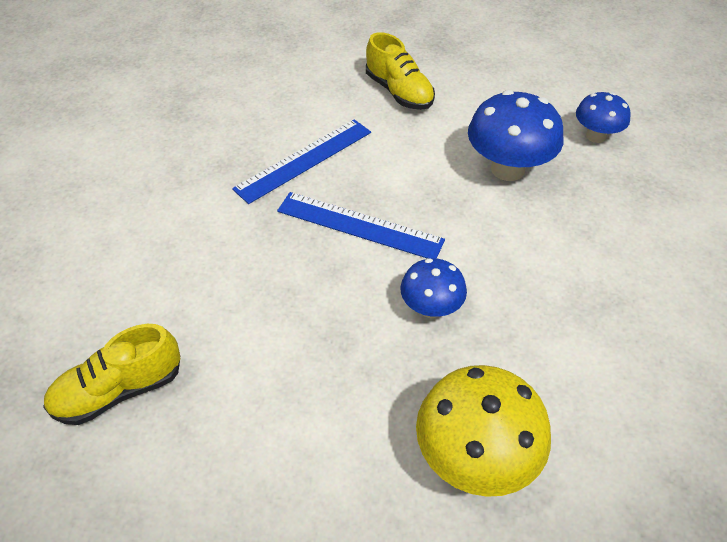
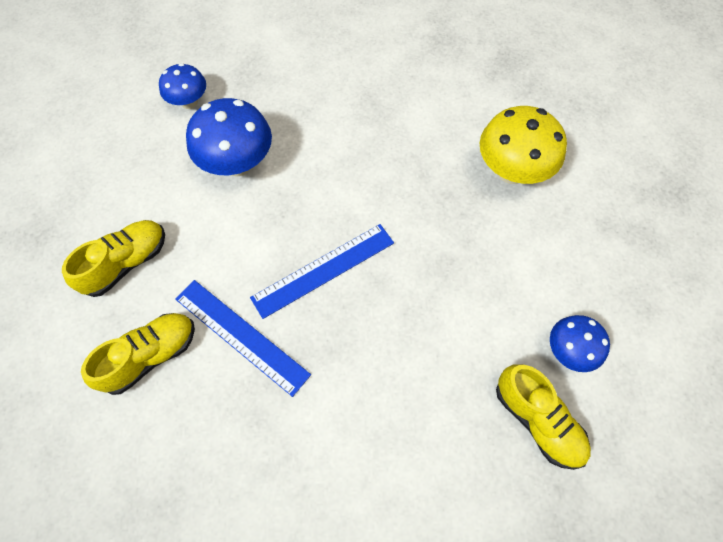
camera: 100 degrees left, 15 degrees up
blue ruler [277,192,445,258] -> blue ruler turned 45 degrees clockwise [250,224,394,319]
blue mushroom [401,258,467,318] -> blue mushroom moved to [550,315,610,372]
none -> yellow shoe [81,313,195,395]

